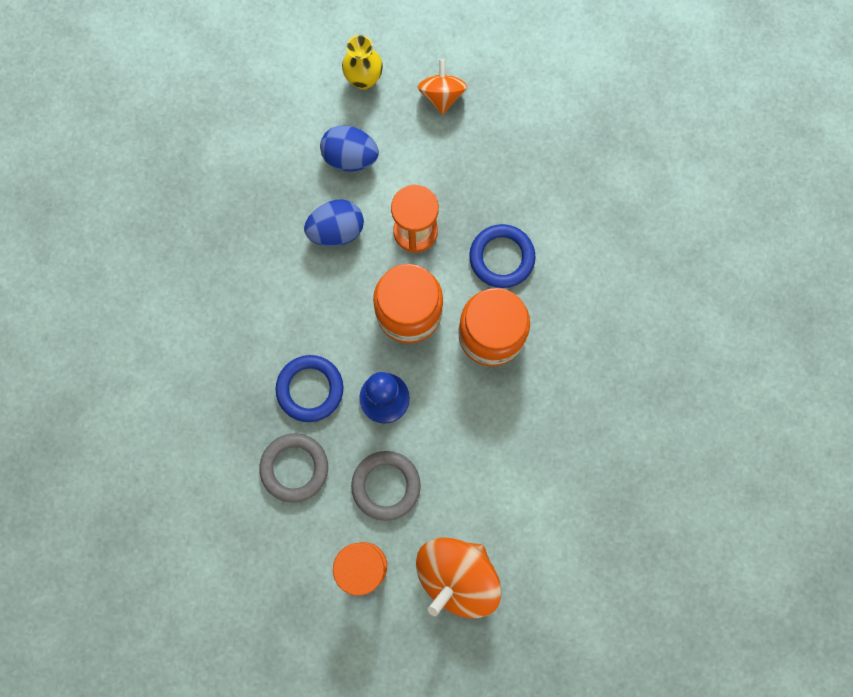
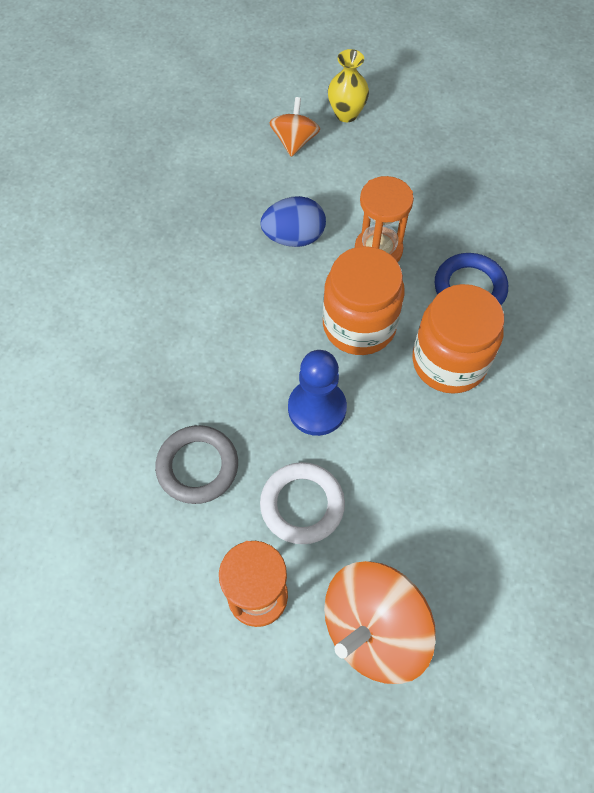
camera: 10 degrees right, 15 degrees down
blue ring [276,355,343,422] -> none
blue egg [320,125,379,171] -> none
grey ring [351,451,421,521] -> white ring [260,462,345,544]
orange spinning top [418,59,467,115] -> orange spinning top moved to [269,97,320,157]

